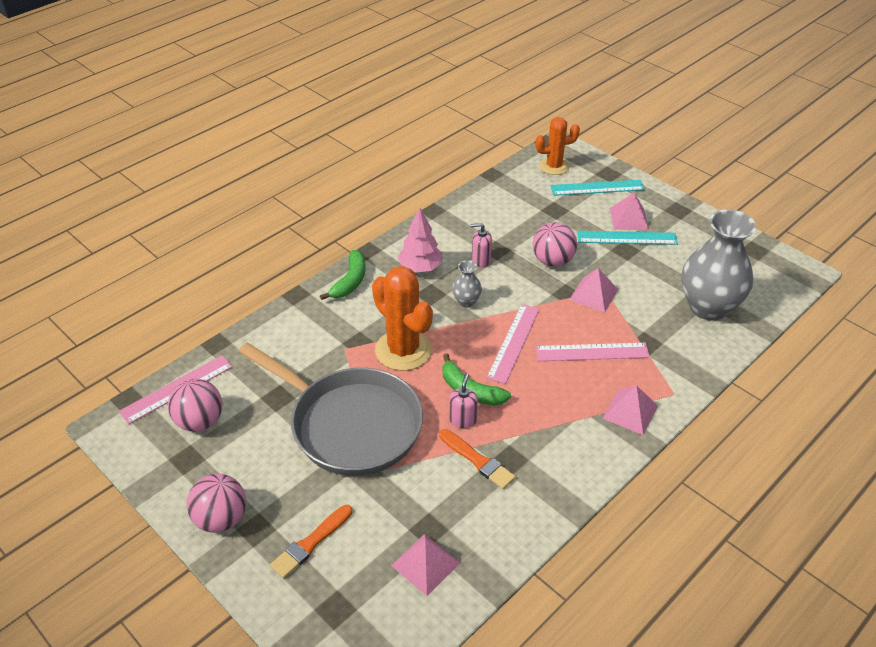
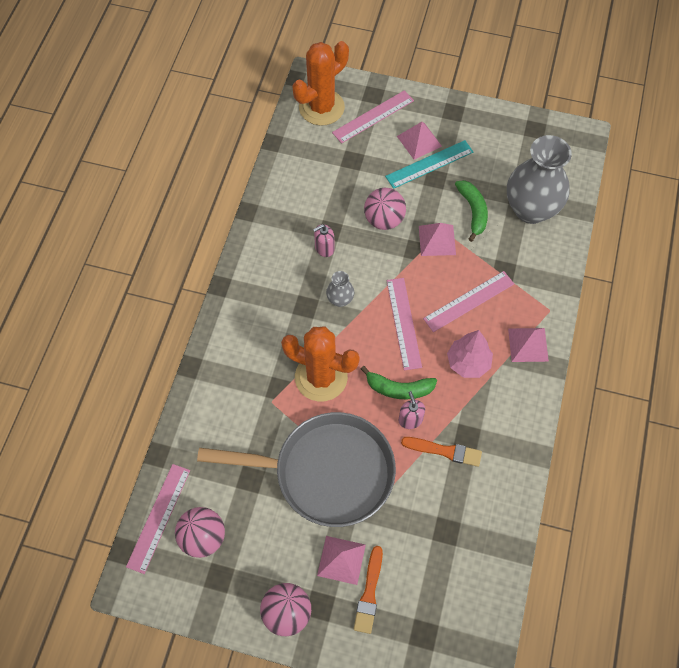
camera: 30 degrees left, 20 degrees up
green banana [320,250,366,300] -> green banana moved to [455,180,488,242]
pink pyramid [391,534,460,596] -> pink pyramid moved to [317,536,366,585]
pink tree [398,207,442,273] -> pink tree moved to [447,330,493,378]
orange cactus [535,117,580,175] -> orange cactus [292,41,349,126], size x1.53
turquoise ruler [551,180,645,196] -> pink ruler [332,90,414,143]

